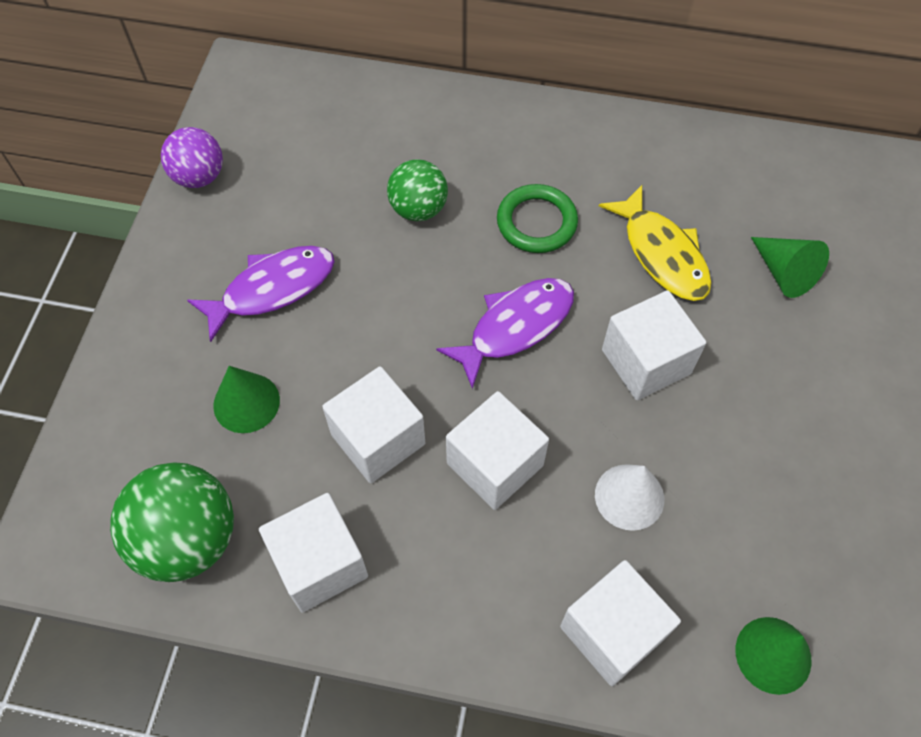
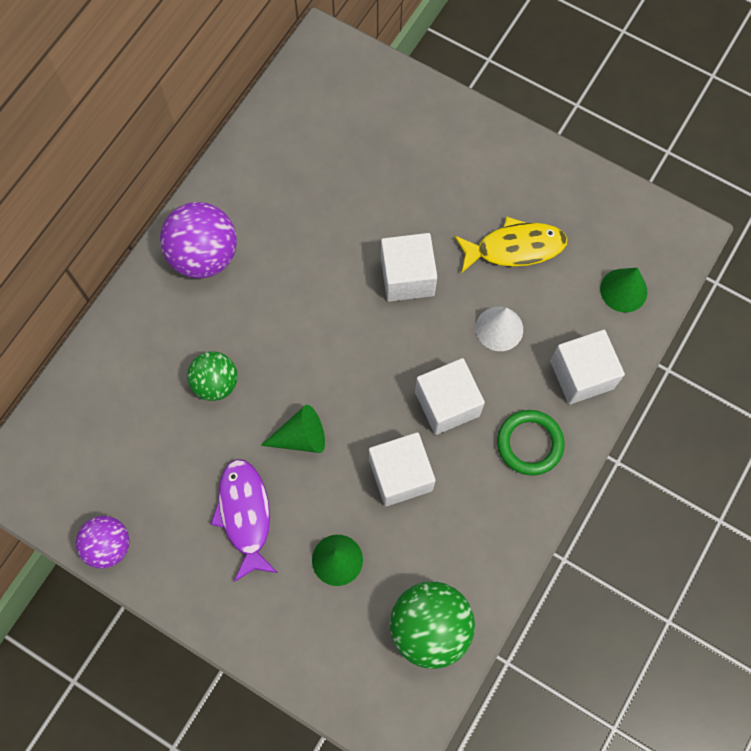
camera: 70 degrees left, 10 degrees up
white cube [259,493,368,612] -> none
purple fish [436,278,574,389] -> none
green ring [497,184,578,253] -> green ring moved to [497,410,564,475]
yellow fish [599,185,711,301] -> yellow fish moved to [454,217,568,273]
green cone [751,237,829,298] -> green cone moved to [261,405,325,453]
none -> purple ball [160,202,237,279]

